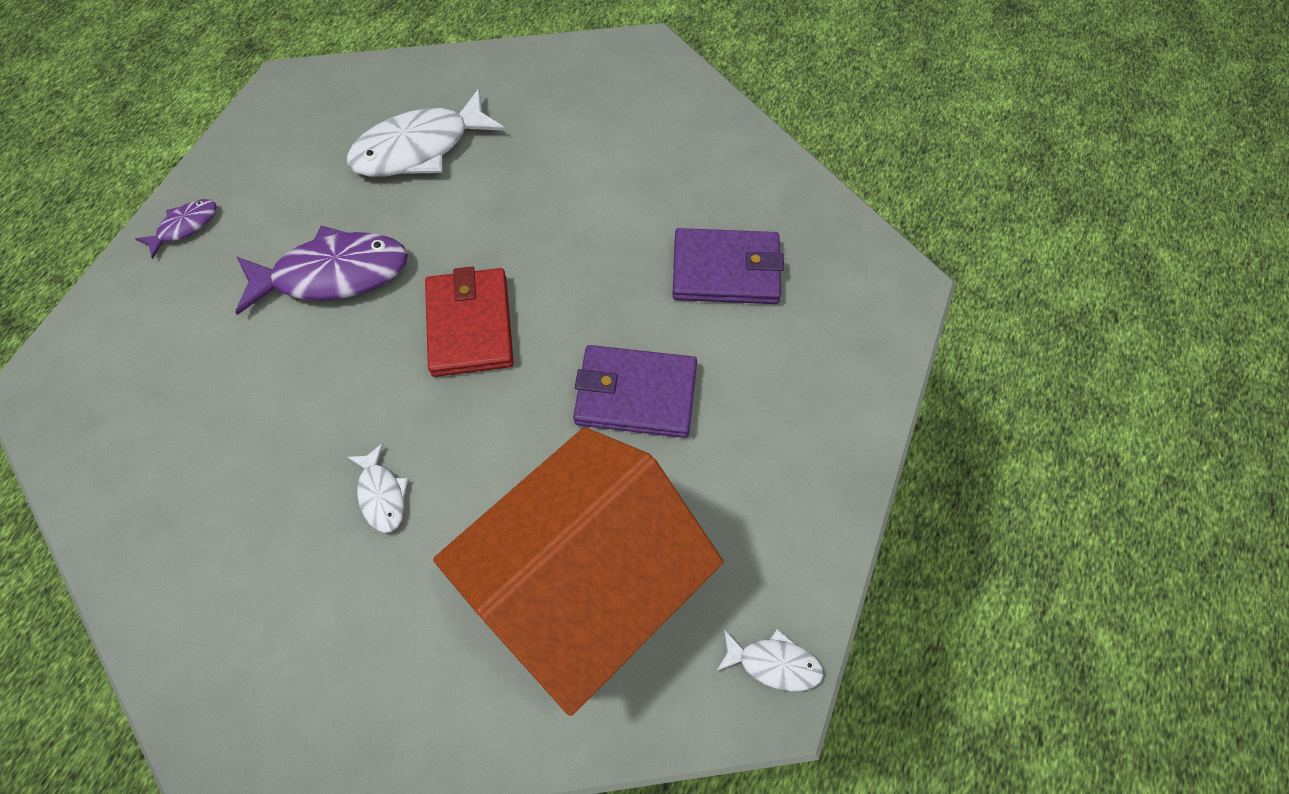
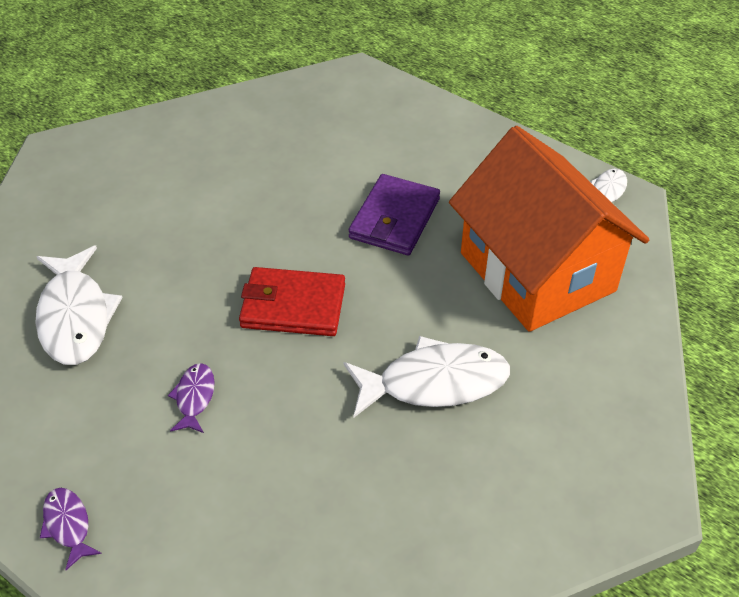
camera: 75 degrees left, 15 degrees down
purple fish [235,226,408,315] -> purple fish [168,363,215,433], size x0.49
white fish [347,443,408,533] -> white fish [344,336,510,418], size x2.02
purple wallet [672,228,784,304] -> none

